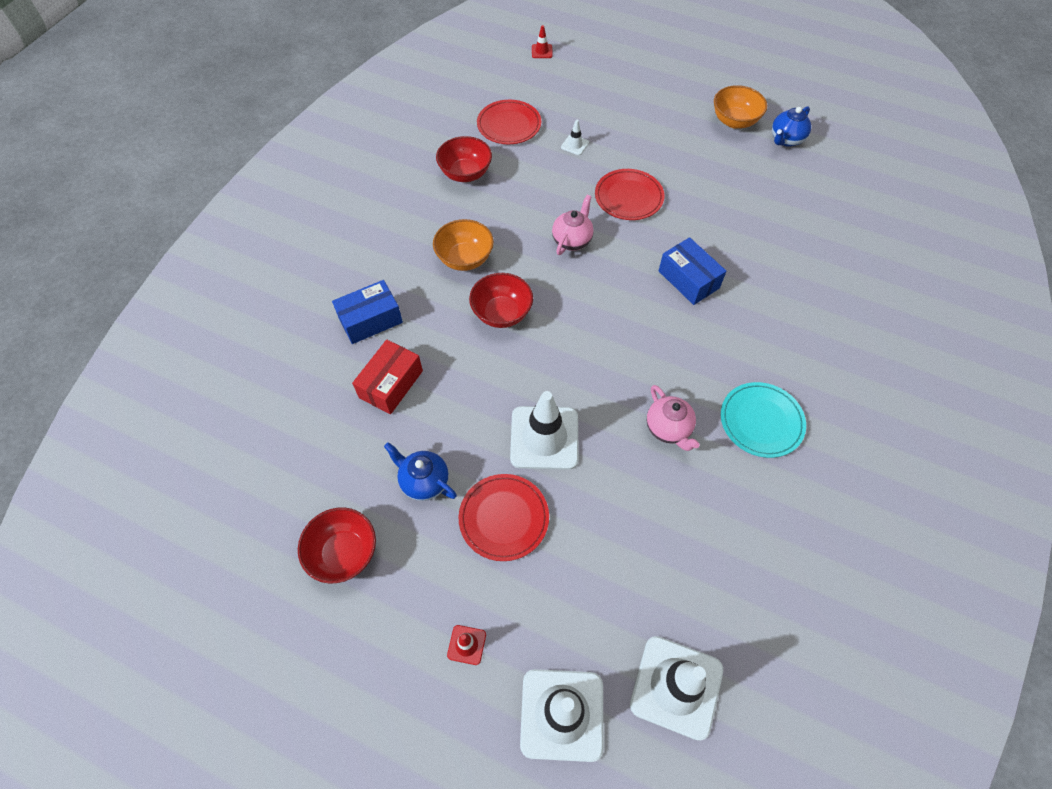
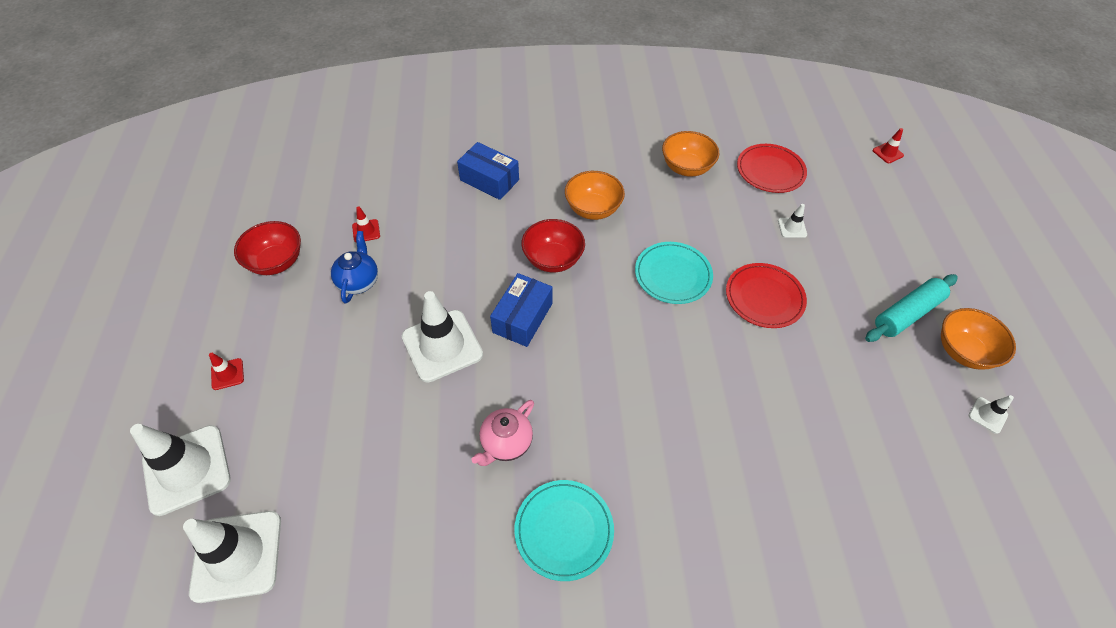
camera: 60 degrees right, 5 degrees down
red box [352,340,423,414] -> none
red bowl [436,136,492,182] -> orange bowl [662,131,719,177]
red plate [459,474,549,561] -> none
pink teapot [552,195,594,255] -> turquoise plate [635,242,713,304]
blue box [659,237,727,305] -> blue box moved to [490,273,553,347]
blue teapot [772,106,811,147] -> white traffic cone [969,395,1014,434]
none -> red traffic cone [352,206,380,242]
none -> turquoise rolling pin [865,274,958,342]

